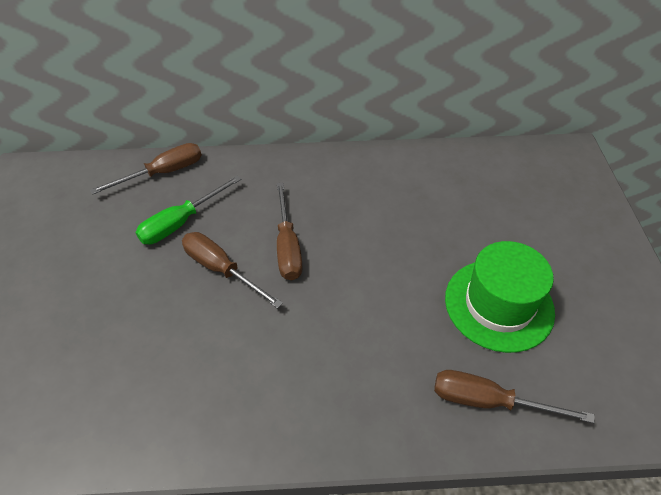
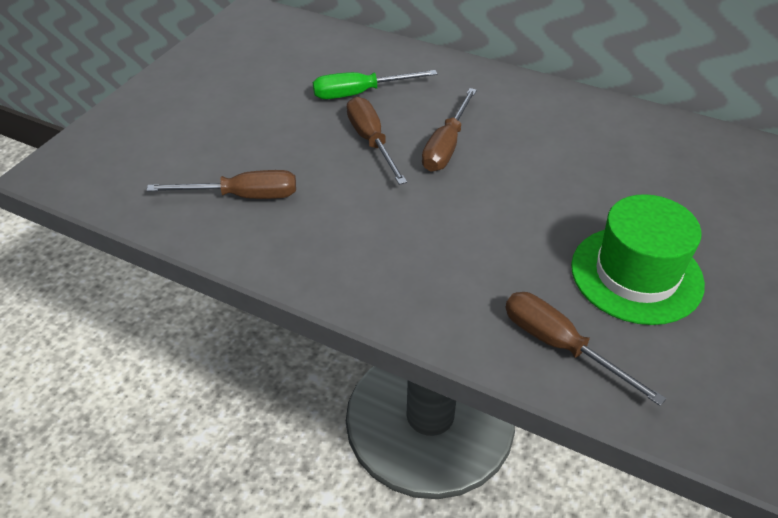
camera: 30 degrees right, 5 degrees down
brown screwdriver [90,143,202,195] -> brown screwdriver moved to [146,170,296,199]

